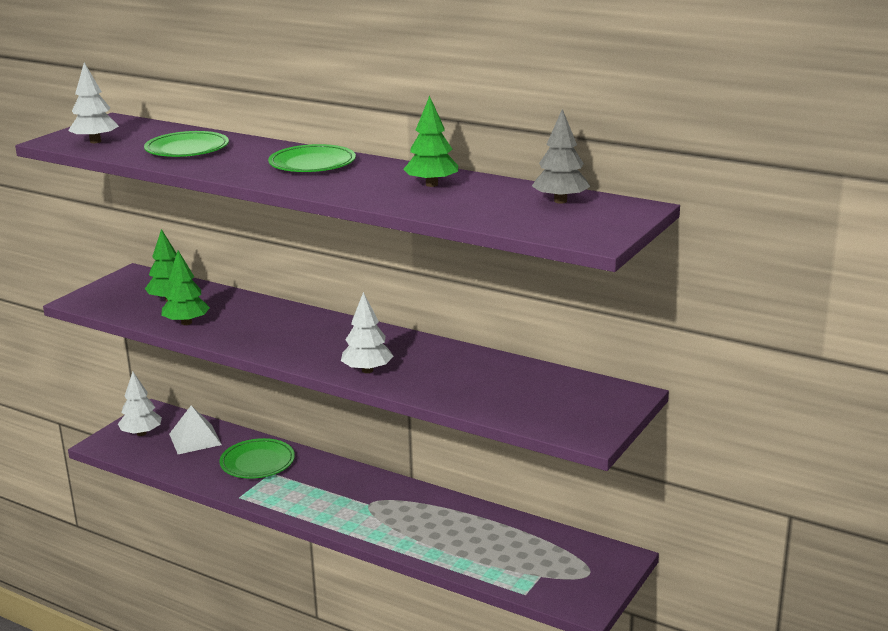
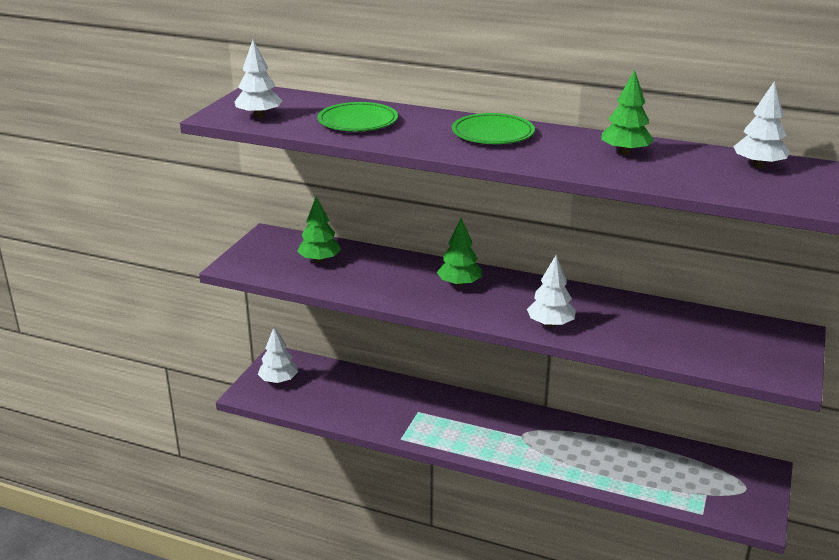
camera: 10 degrees left, 5 degrees up
green tree [161,250,210,325] -> green tree moved to [437,218,482,287]
white pyramid [169,405,222,454] -> none
green plate [220,438,295,479] -> none
grey tree [532,109,590,204] -> white tree [733,81,790,168]

